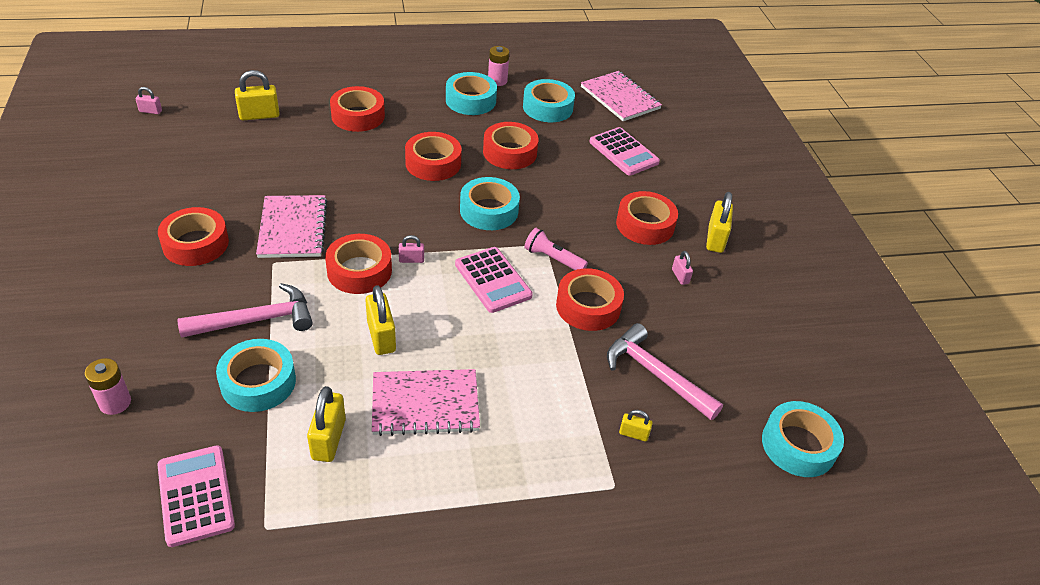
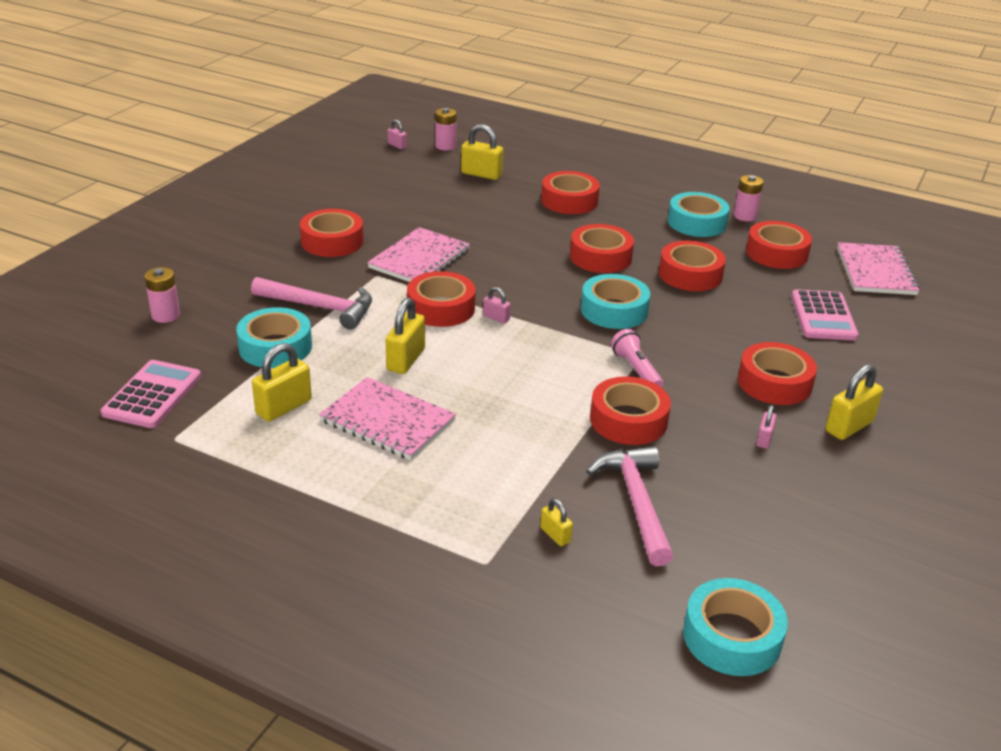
camera: 40 degrees right, 10 degrees down
pink calculator [455,247,533,313] -> none
turquoise tape [523,79,575,122] -> red tape [746,221,812,269]
none -> pink battery [435,108,457,150]

